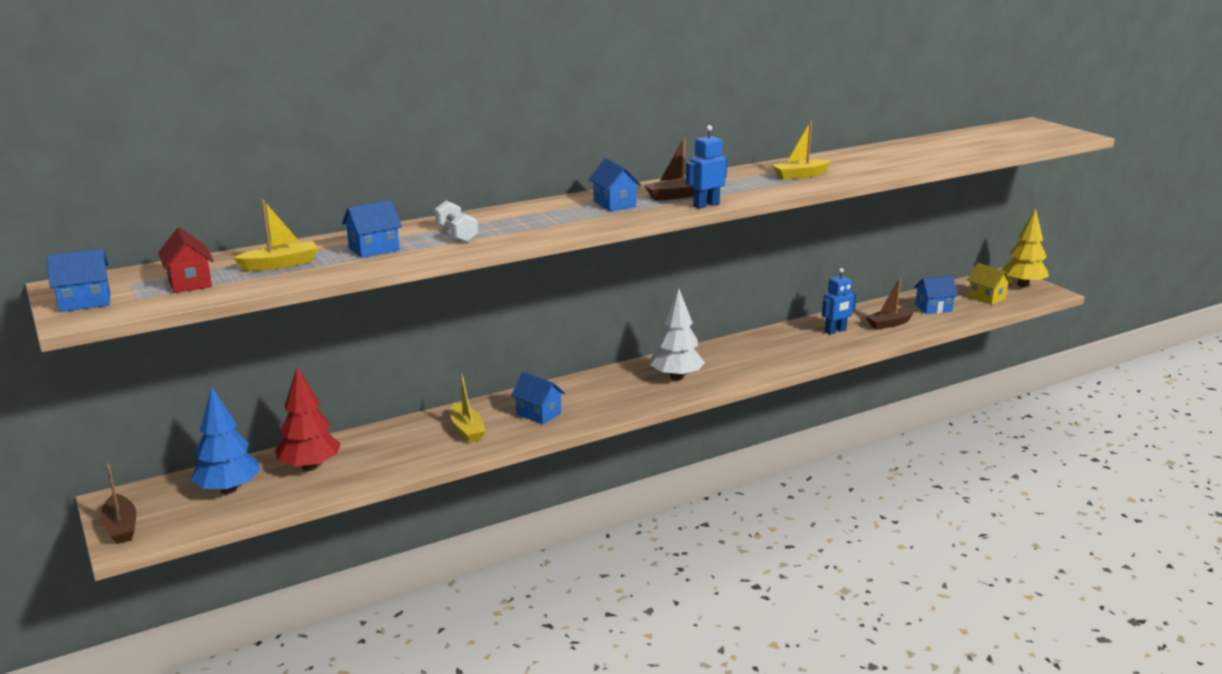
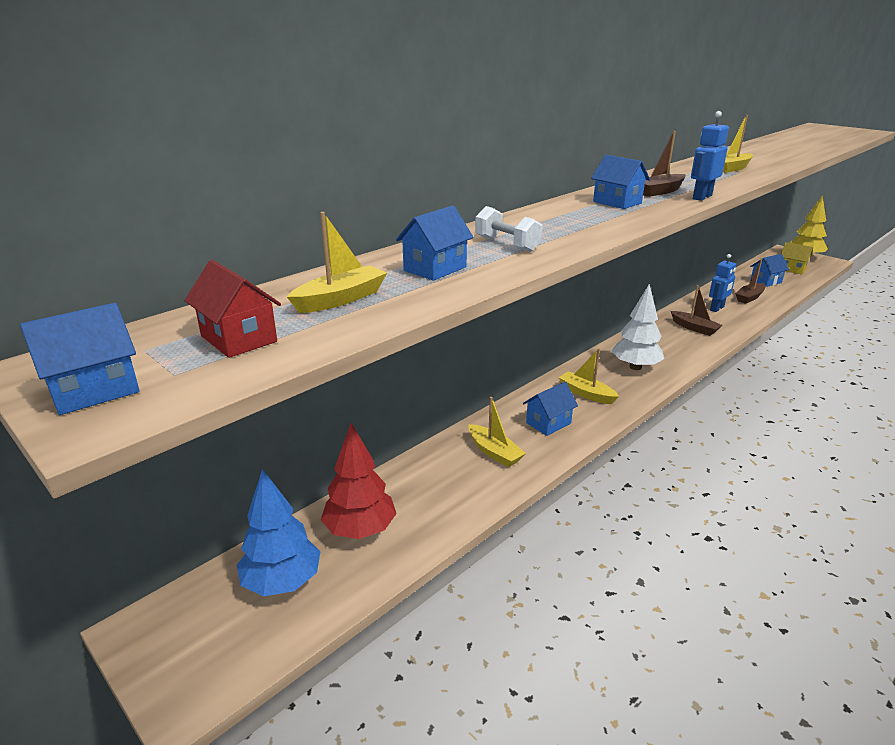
camera: 15 degrees left, 5 degrees up
brown boat [100,464,136,544] -> brown boat moved to [671,285,723,336]
blue house [511,372,565,424] -> blue house turned 60 degrees counterclockwise [523,382,578,436]
none -> yellow boat [559,349,619,404]

